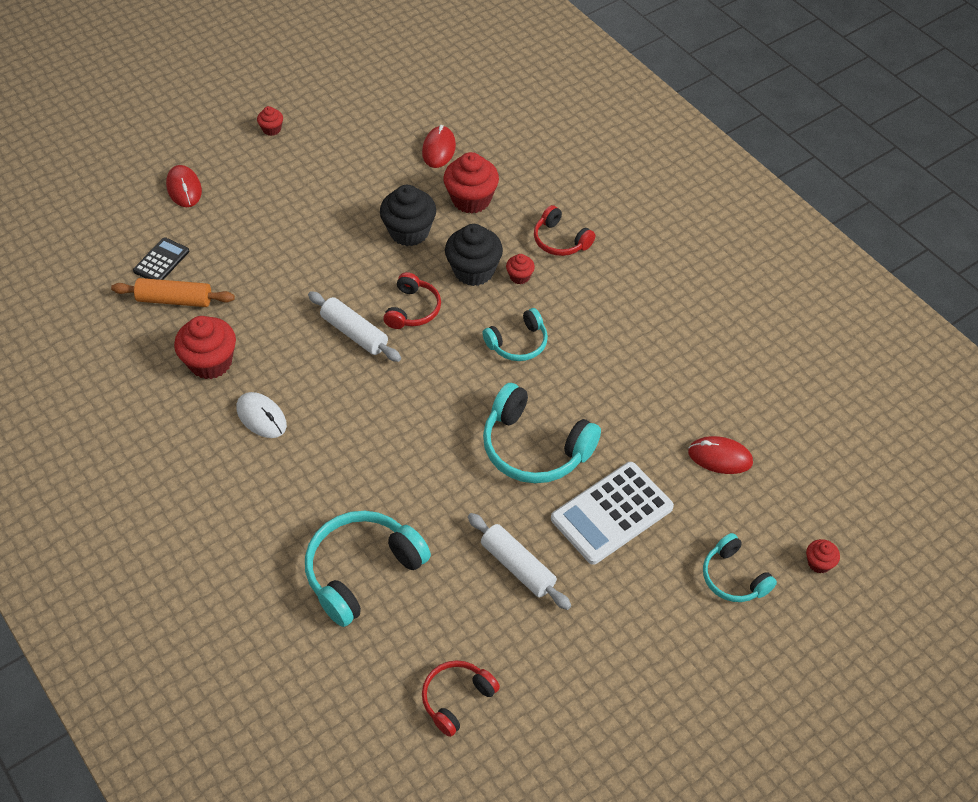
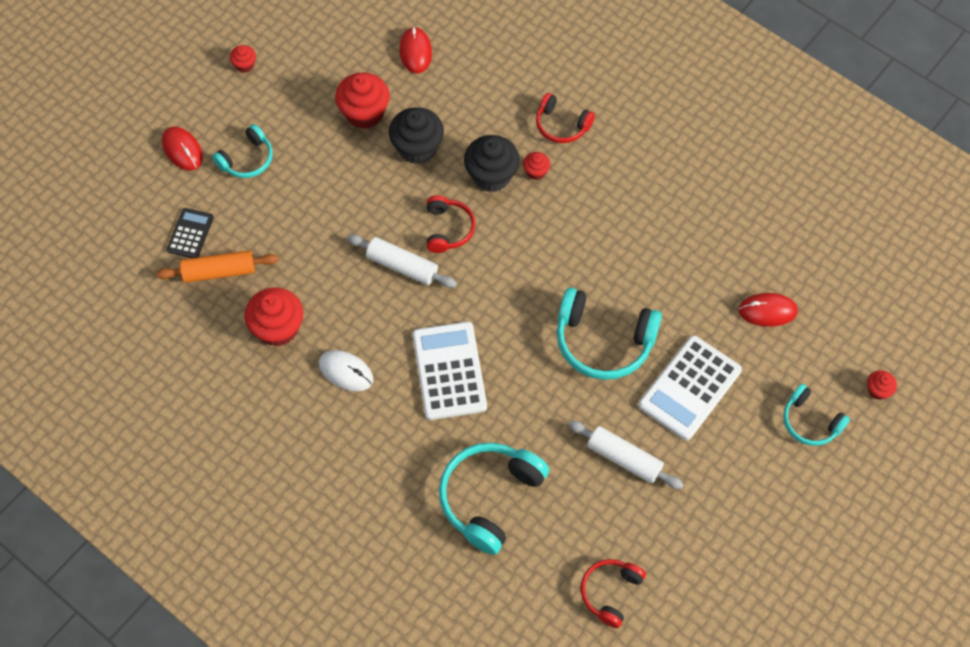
camera: 15 degrees left, 10 degrees up
red cupcake [443,152,499,214] -> red cupcake moved to [335,72,390,129]
turquoise headphones [482,308,548,361] -> turquoise headphones moved to [212,124,273,178]
none -> white calculator [413,322,487,420]

